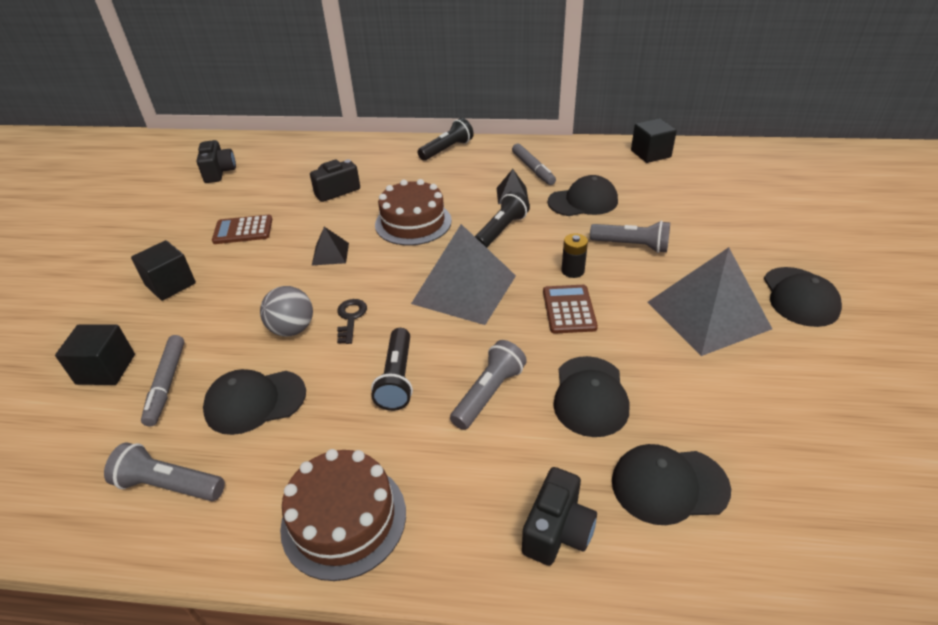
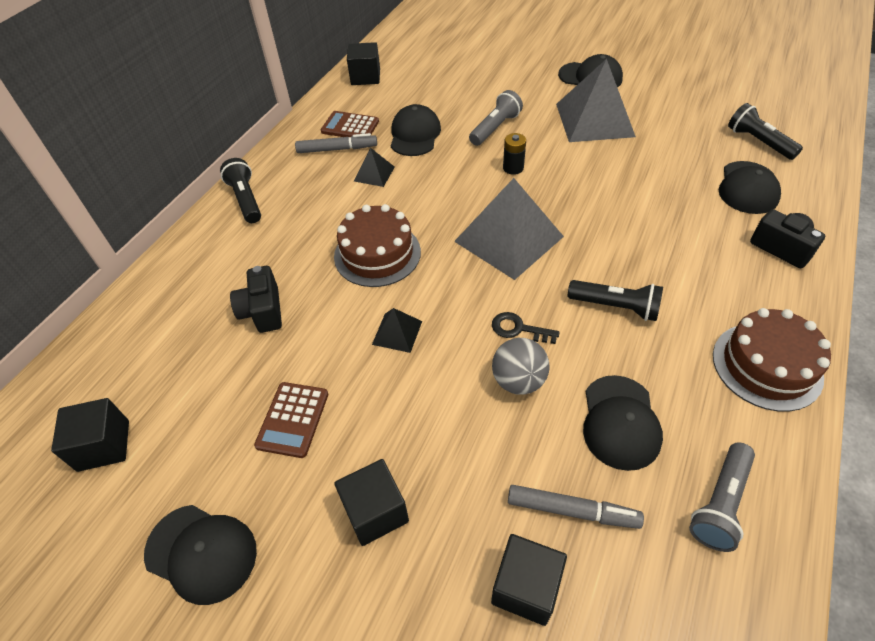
camera: 70 degrees left, 10 degrees up
black camera [197,140,236,183] -> black cube [51,398,129,472]
grey flashlight [450,340,527,430] -> none
black flashlight [475,191,530,248] -> black flashlight moved to [728,103,803,160]
brown calculator [543,285,598,334] -> brown calculator moved to [321,111,379,137]
black cap [553,356,629,437] -> black cap moved to [144,505,257,605]

